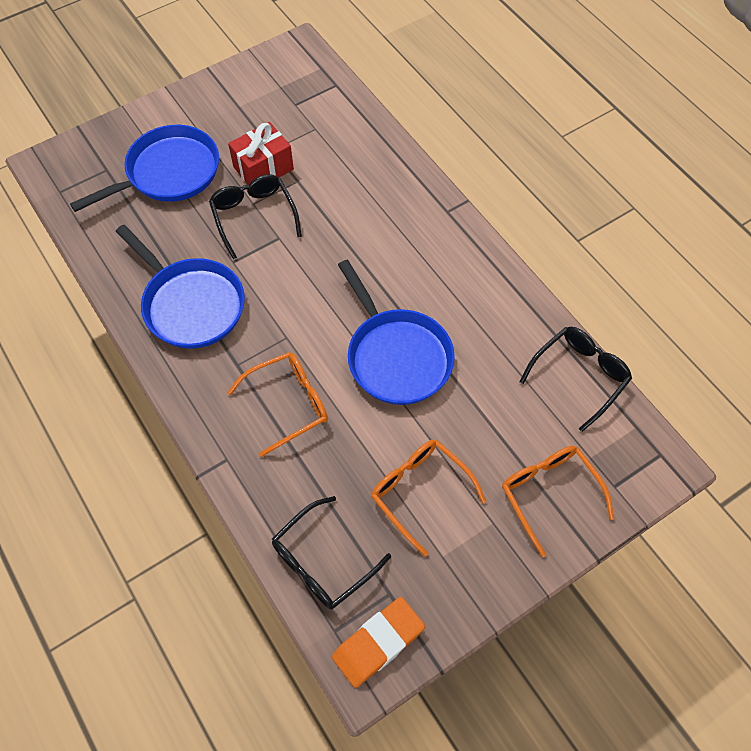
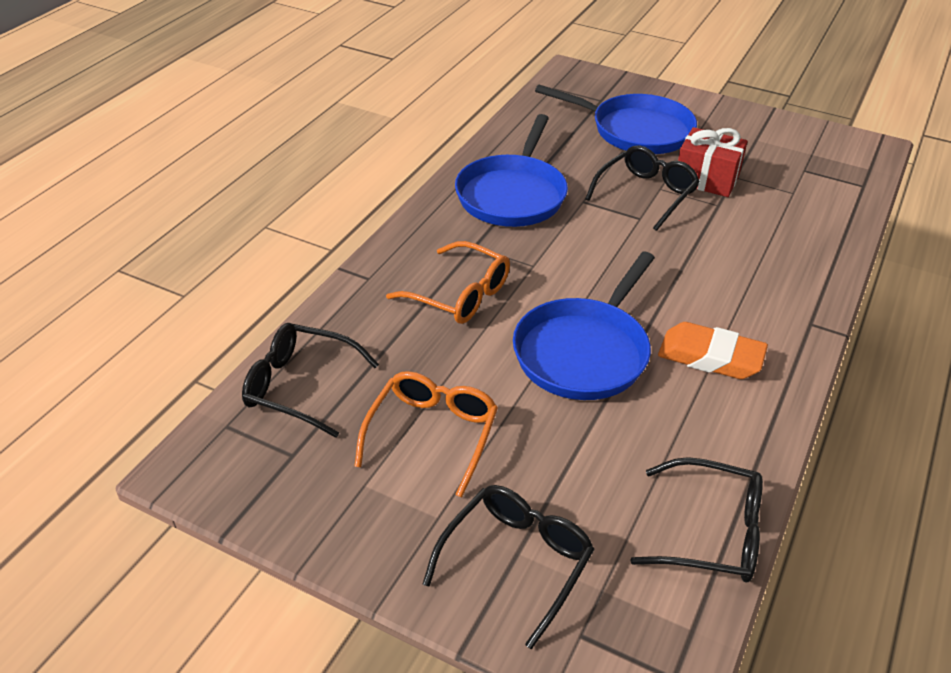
camera: 60 degrees right, 20 degrees down
orange eraser [332,597,425,688] -> orange eraser moved to [658,322,768,379]
orange glasses [502,446,614,557] -> black glasses [423,485,595,650]

